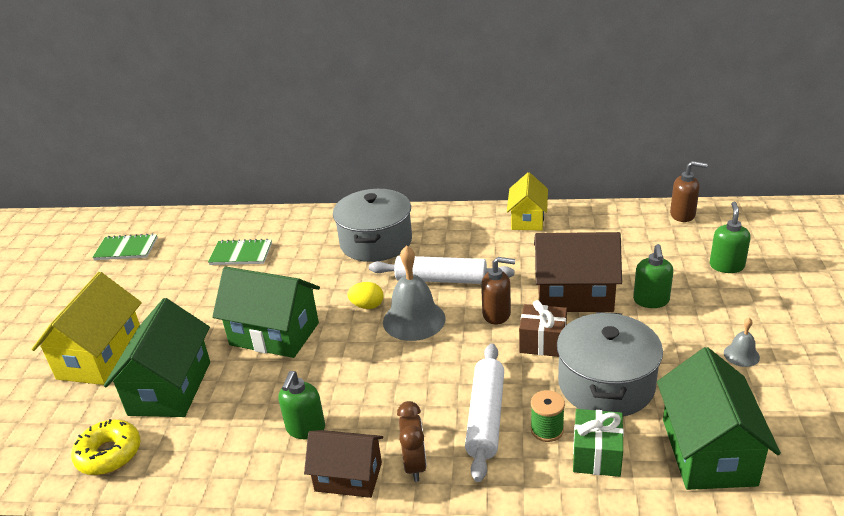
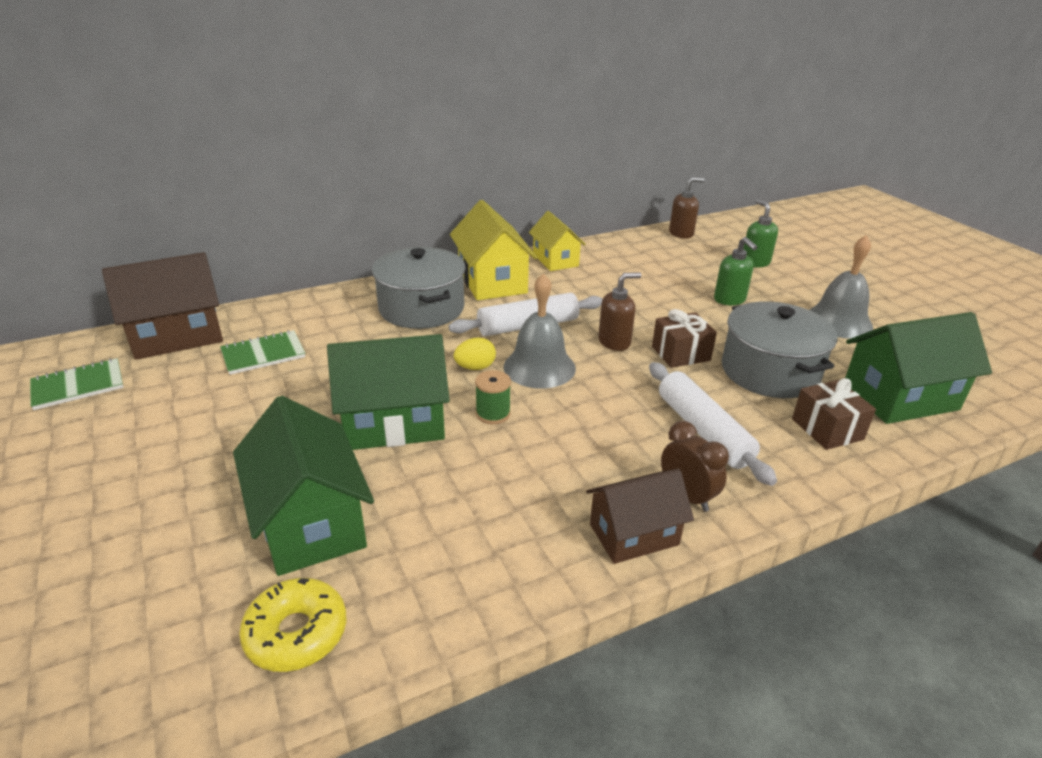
camera: 35 degrees left, 0 degrees up
yellow house [31,272,142,385] -> yellow house moved to [450,200,537,300]
green soap dispenser [279,371,325,439] -> none
green spool [531,390,565,442] -> green spool moved to [475,370,511,424]
brown house [534,232,622,312] -> brown house moved to [102,252,223,360]
green gift [573,409,624,477] -> brown gift [792,378,876,450]
green house [657,347,781,490] -> green house turned 75 degrees counterclockwise [845,312,992,424]
grey bell [724,317,760,367] -> grey bell [810,235,873,339], size x2.04

